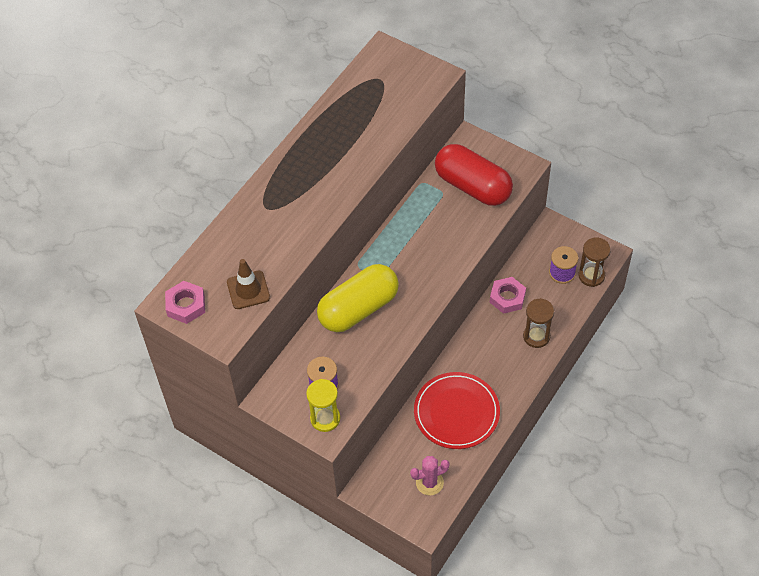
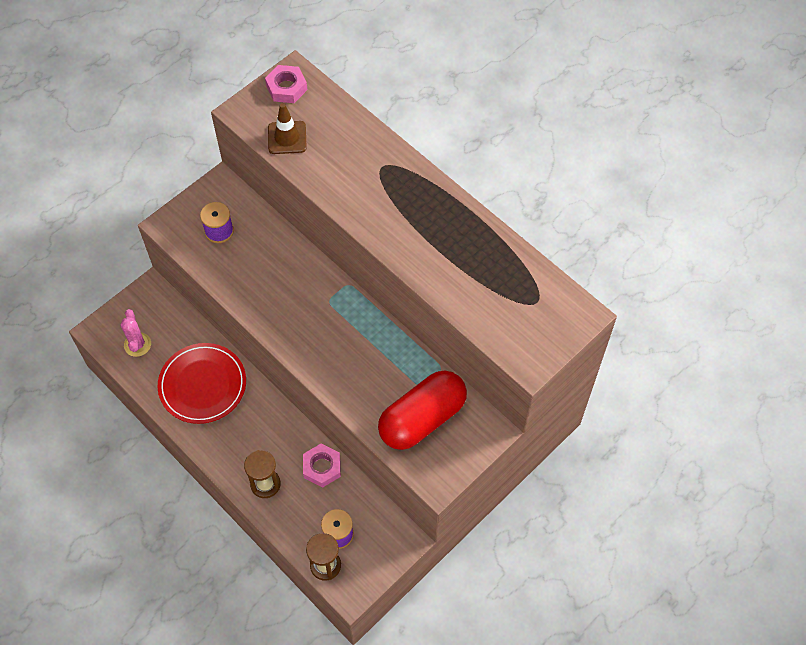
camera: 100 degrees right, 5 degrees up
yellow hourglass [306,379,340,432] -> none
yellow capsule [317,264,399,332] -> none

